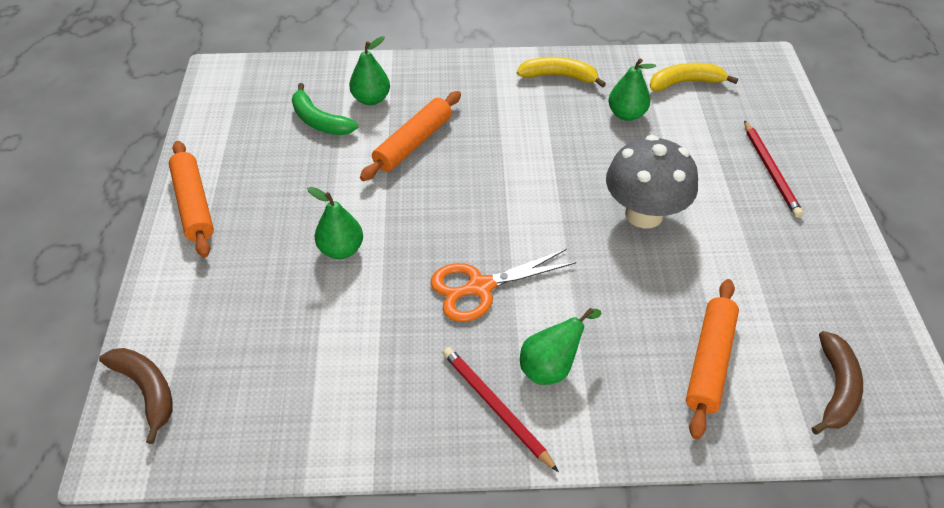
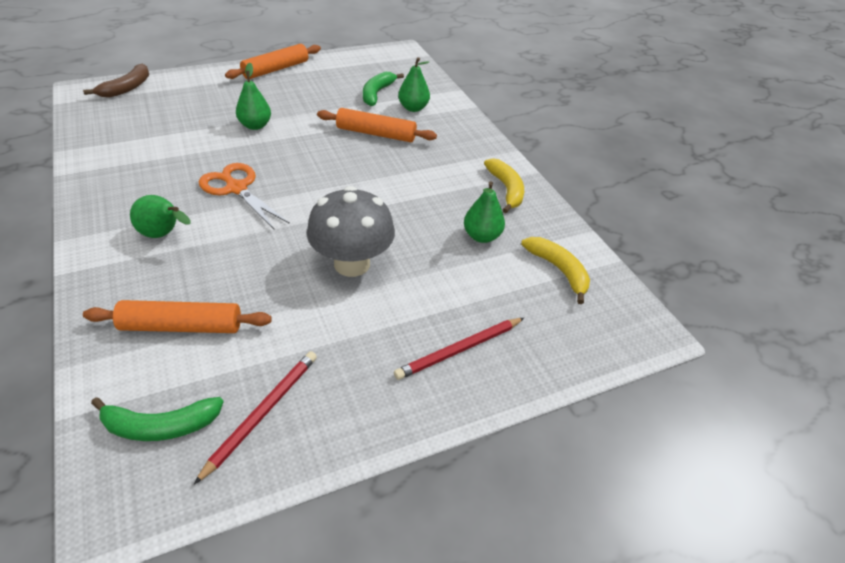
camera: 65 degrees right, 5 degrees down
red pencil [443,347,559,472] -> red pencil moved to [194,351,317,484]
brown banana [811,331,863,435] -> green banana [91,397,224,441]

